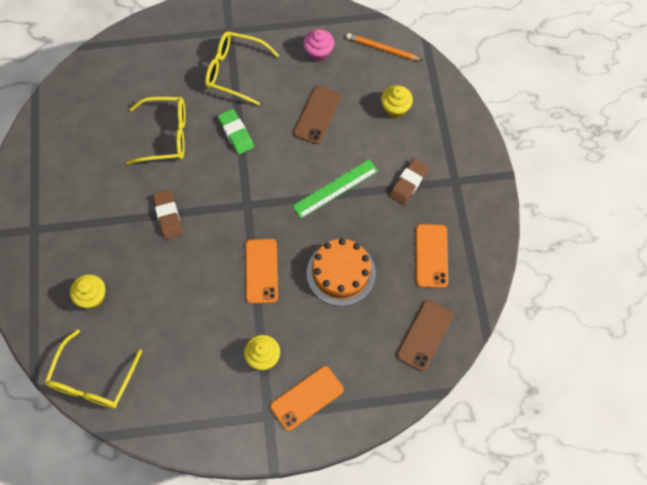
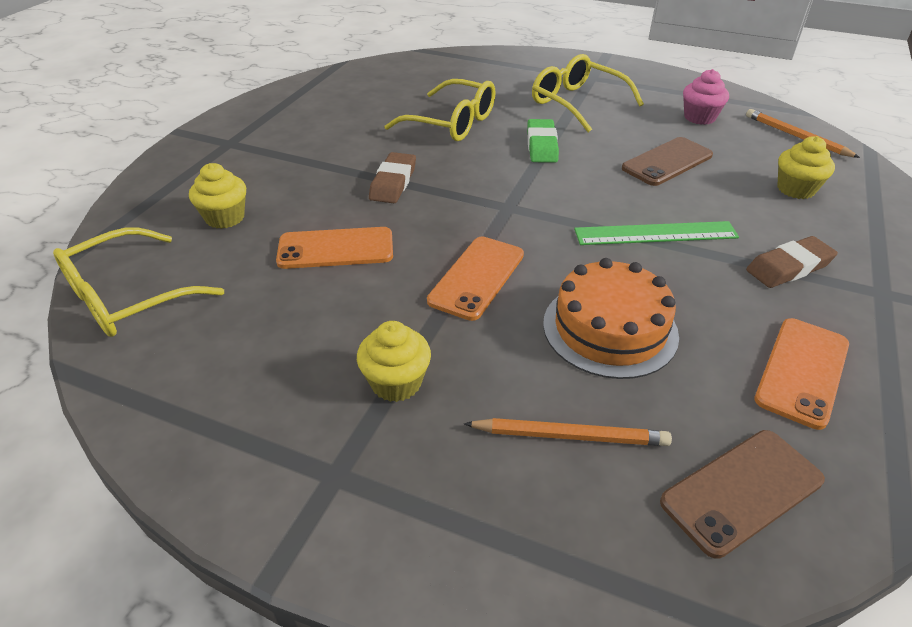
camera: 30 degrees right, 25 degrees down
orange phone [270,366,343,431] -> orange phone moved to [276,227,393,269]
none -> orange pencil [464,418,672,446]

